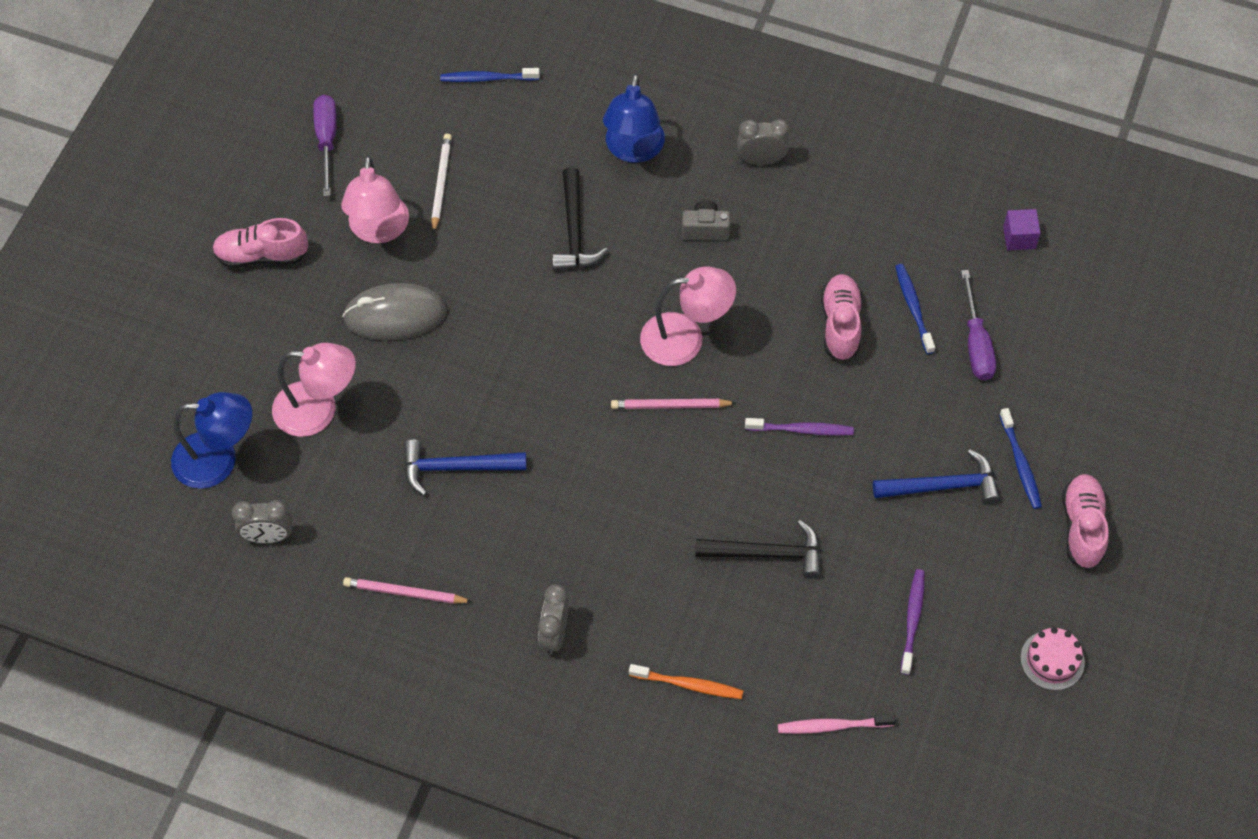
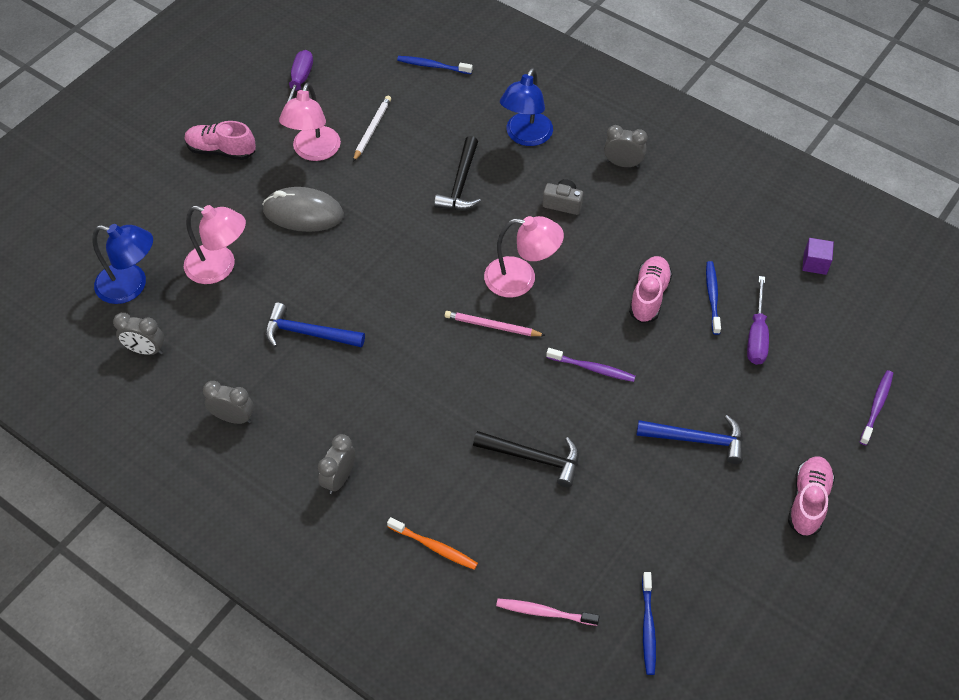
camera: 15 degrees right, 5 degrees down
pink pencil [343,577,472,604] -> grey clock [203,381,254,424]
purple toothbrush [901,569,925,675] -> purple toothbrush moved to [860,370,893,445]
blue toothbrush [999,408,1042,509] -> blue toothbrush moved to [642,572,656,675]
pink cake [1021,627,1085,690] -> none

